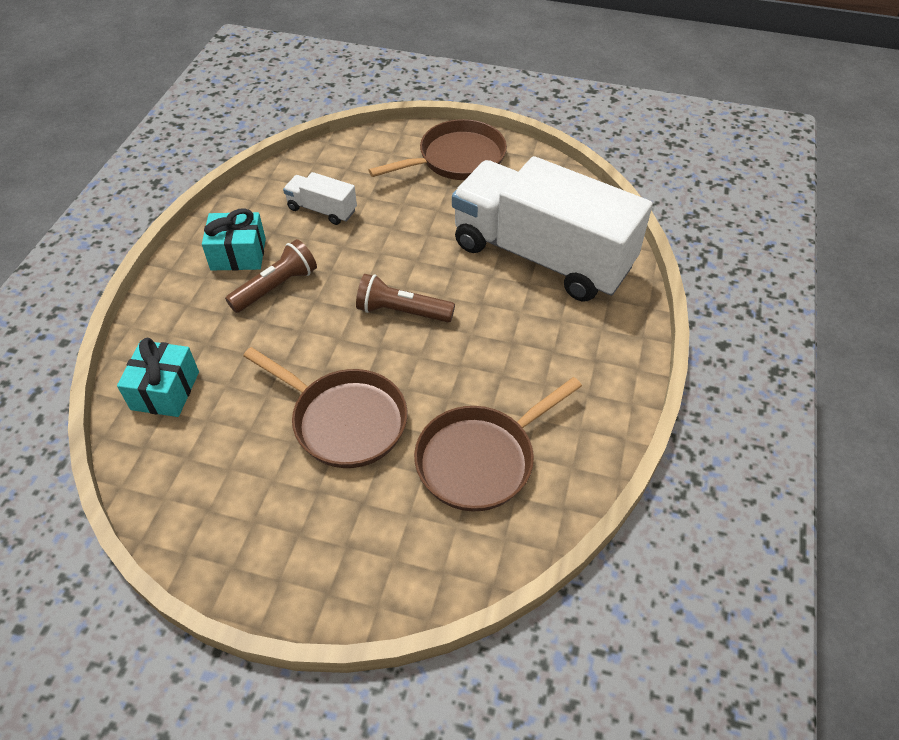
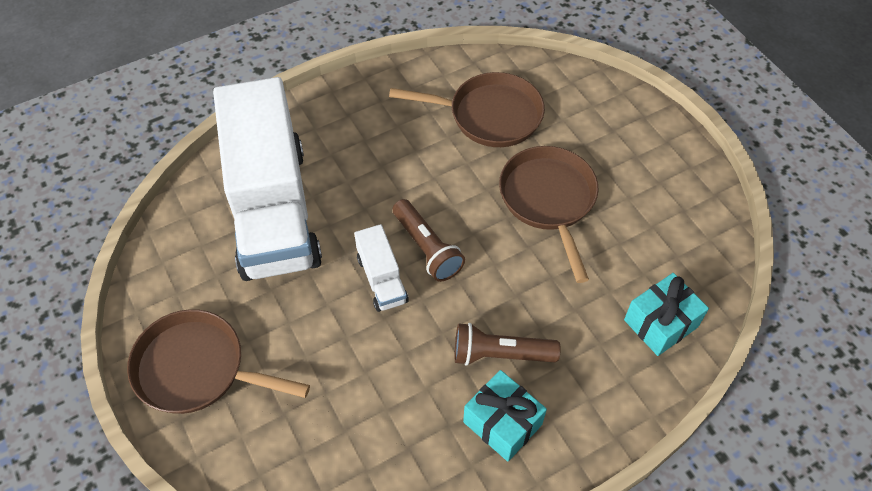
camera: 135 degrees left, 5 degrees up
white truck [283,172,357,225] -> white truck moved to [354,224,408,312]

